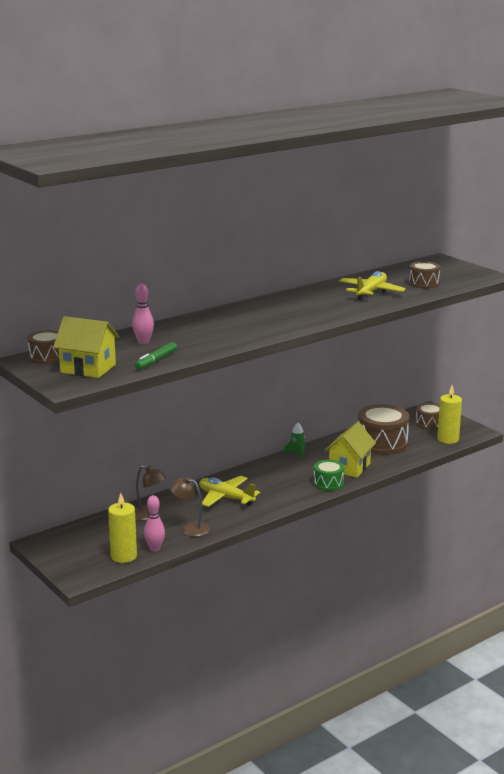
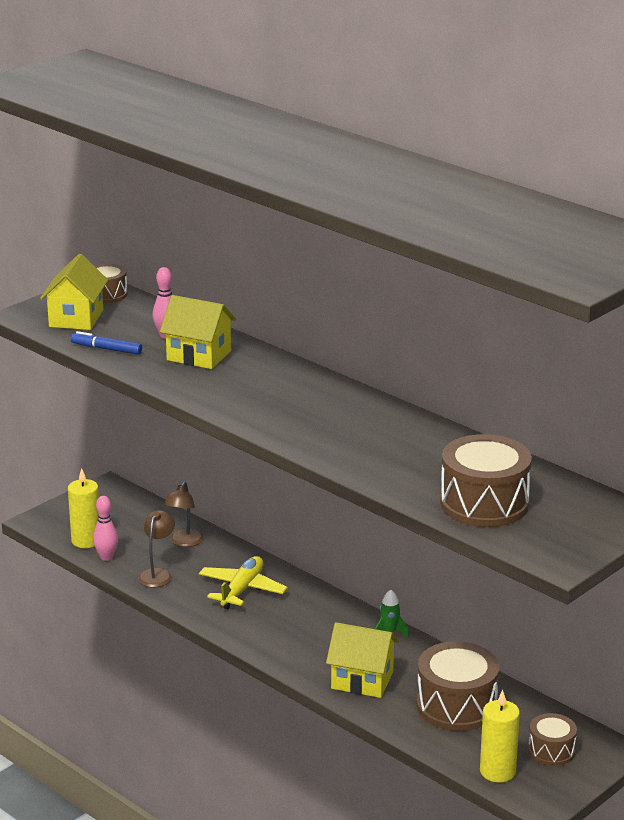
camera: 80 degrees right, 5 degrees up
green marker [135,342,177,370] -> blue marker [71,331,142,355]
green drum [313,460,344,491] -> none
yellow plane [339,271,406,300] -> none
brown drum [409,261,440,288] -> brown drum [440,434,532,527], size x1.79
none -> yellow house [160,295,236,369]

